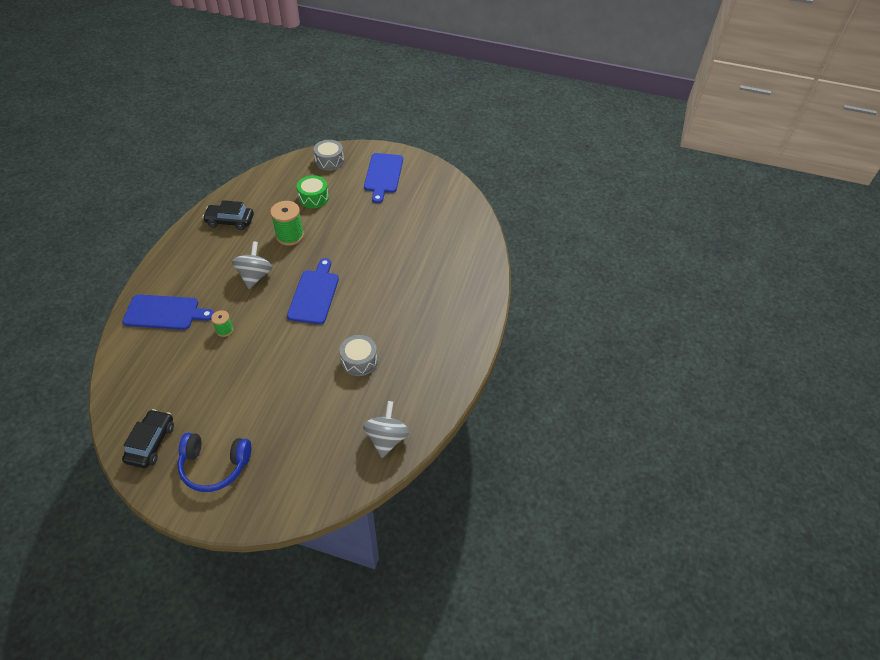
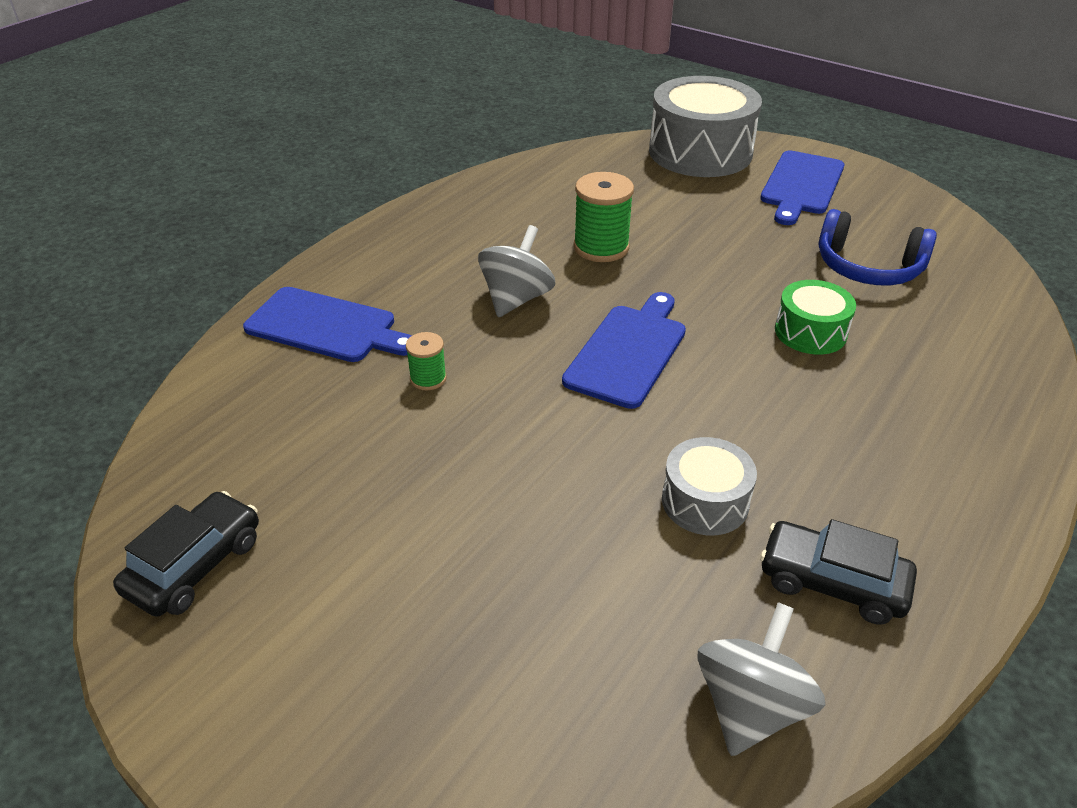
camera: 20 degrees right, 10 degrees down
blue headphones [178,433,251,492] -> blue headphones moved to [819,209,937,286]
black car [202,200,254,230] -> black car moved to [760,519,917,625]
green drum [297,175,329,208] -> green drum moved to [775,280,856,355]
grey drum [314,140,344,171] -> grey drum [649,76,762,177], size x1.92

